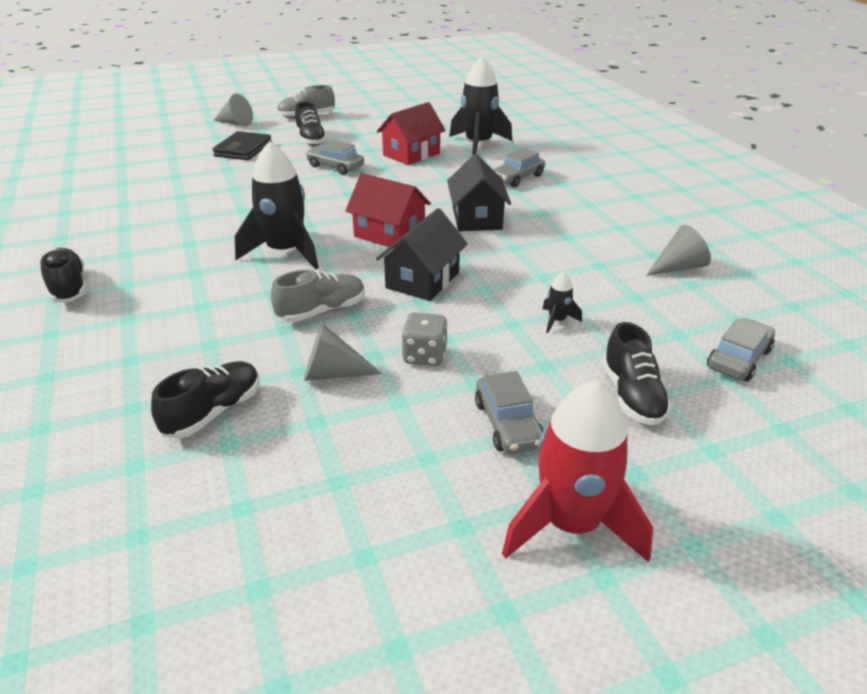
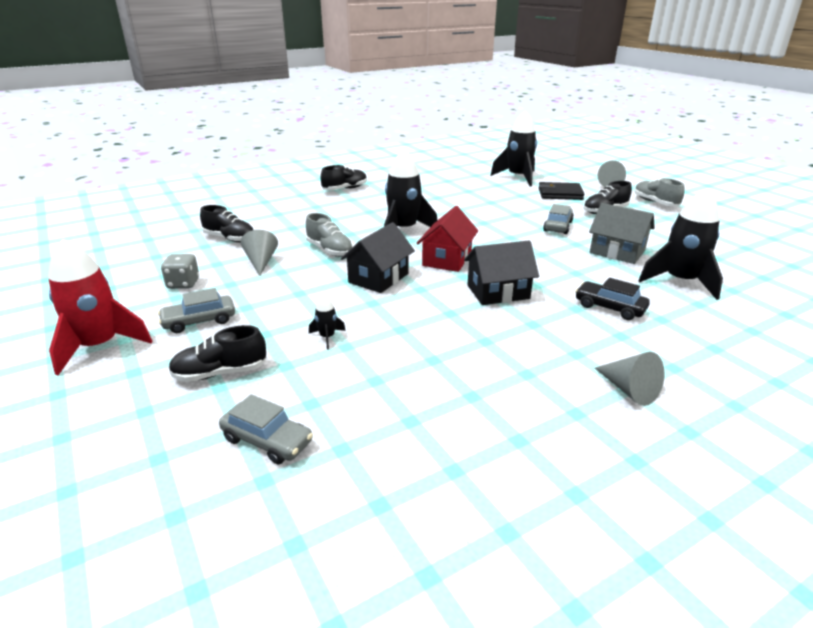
camera: 80 degrees right, 5 degrees down
black house [376,208,468,301] -> black house turned 75 degrees counterclockwise [341,222,415,293]
red house [377,102,446,165] -> grey house [589,203,655,264]
grey dice [401,313,448,366] -> grey dice moved to [161,254,199,289]
grey car [493,148,545,187] -> black car [575,278,650,320]
grey cone [646,225,711,276] -> grey cone moved to [595,352,665,406]
none -> black rocket [491,111,537,186]

